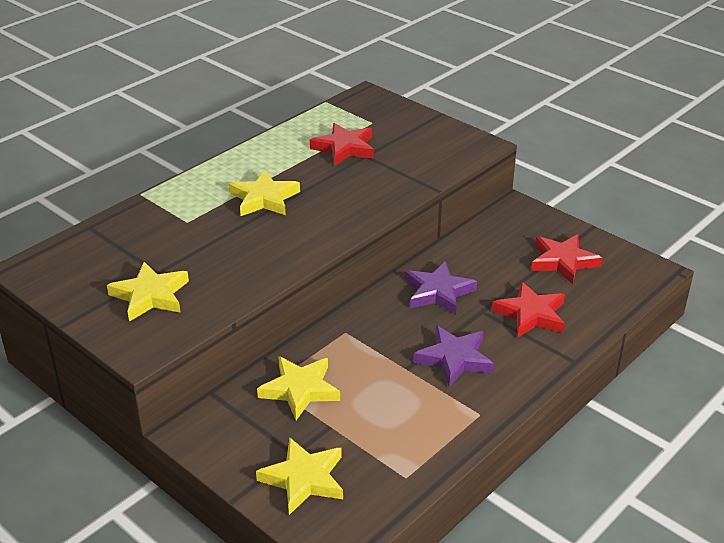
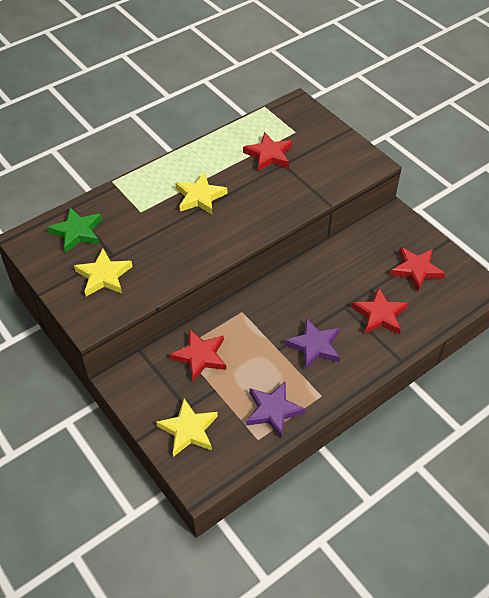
camera: 10 degrees right, 15 degrees up
yellow star [257,356,340,420] -> red star [170,329,226,381]
purple star [405,261,477,315] -> purple star moved to [246,381,306,439]
none -> green star [47,207,102,253]

